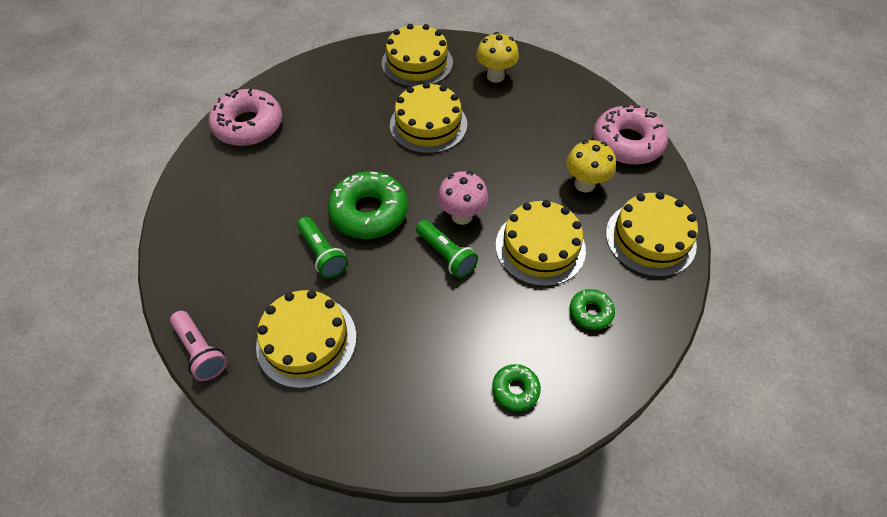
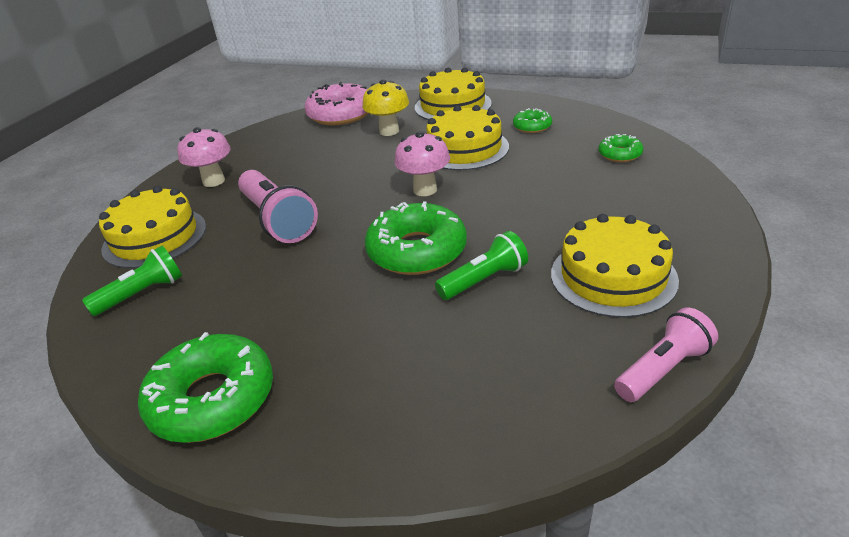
camera: 85 degrees left, 20 degrees down
pink donut [209,88,282,146] -> green donut [138,332,273,443]
yellow cake [390,82,467,154] -> pink flashlight [238,170,318,243]
green flashlight [416,220,478,278] -> green flashlight moved to [82,246,182,316]
yellow mushroom [476,32,519,83] -> pink mushroom [177,127,231,187]

